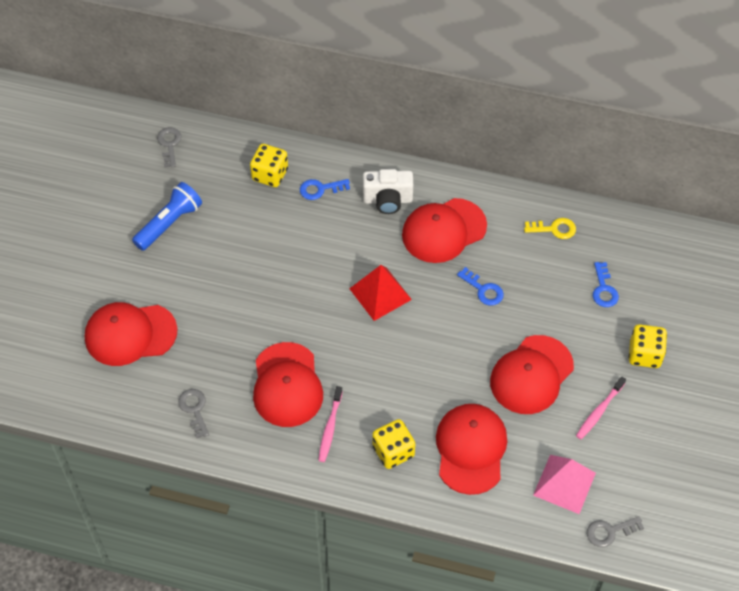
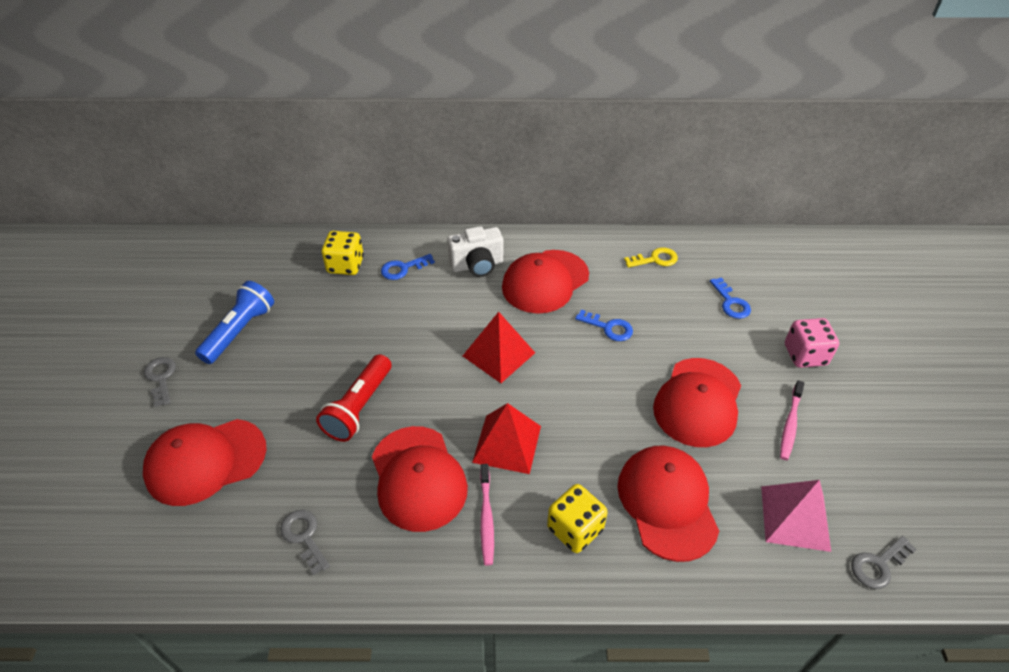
camera: 15 degrees left, 10 degrees down
grey key [157,127,181,168] -> grey key moved to [144,357,176,407]
yellow dice [629,324,667,368] -> pink dice [785,318,839,368]
none -> red flashlight [316,354,391,442]
none -> red pyramid [472,403,541,474]

